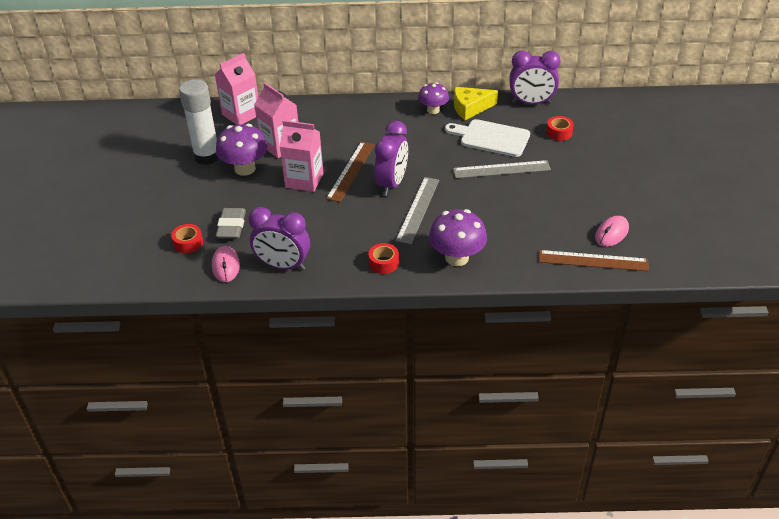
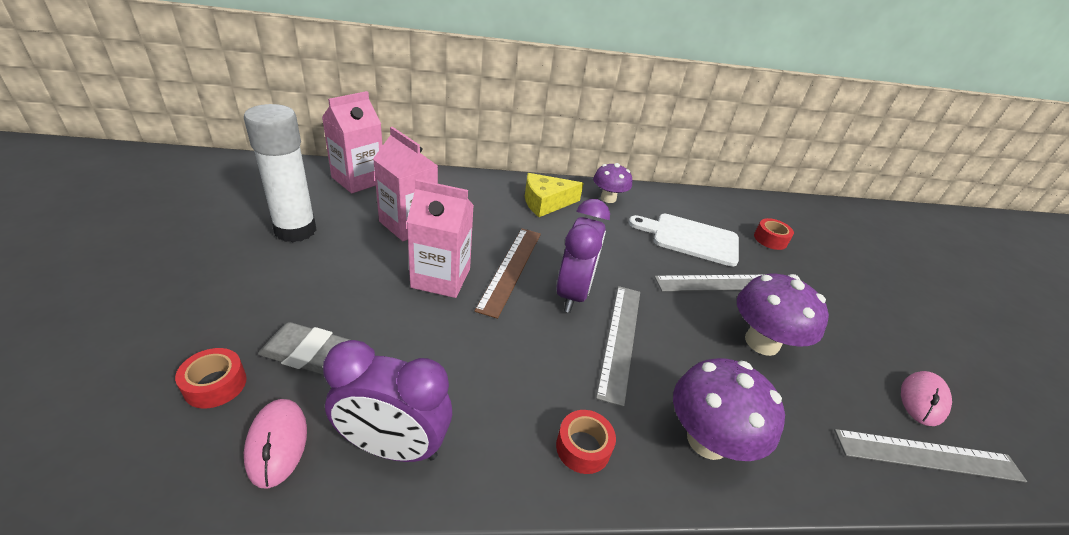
camera: 10 degrees left, 5 degrees down
purple mushroom [216,124,268,176] -> purple mushroom moved to [737,274,829,356]
grey eraser [216,208,246,239] -> grey eraser turned 75 degrees counterclockwise [258,322,350,375]
yellow cheese [454,87,498,120] -> yellow cheese moved to [525,173,584,217]
purple clock [509,50,561,104] -> none
brown ruler [539,250,649,271] -> grey ruler [834,429,1027,482]

